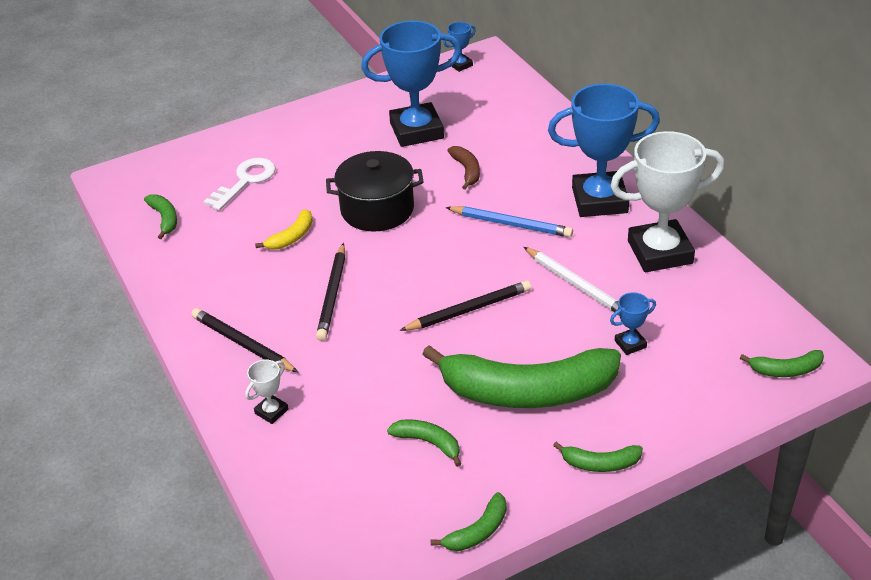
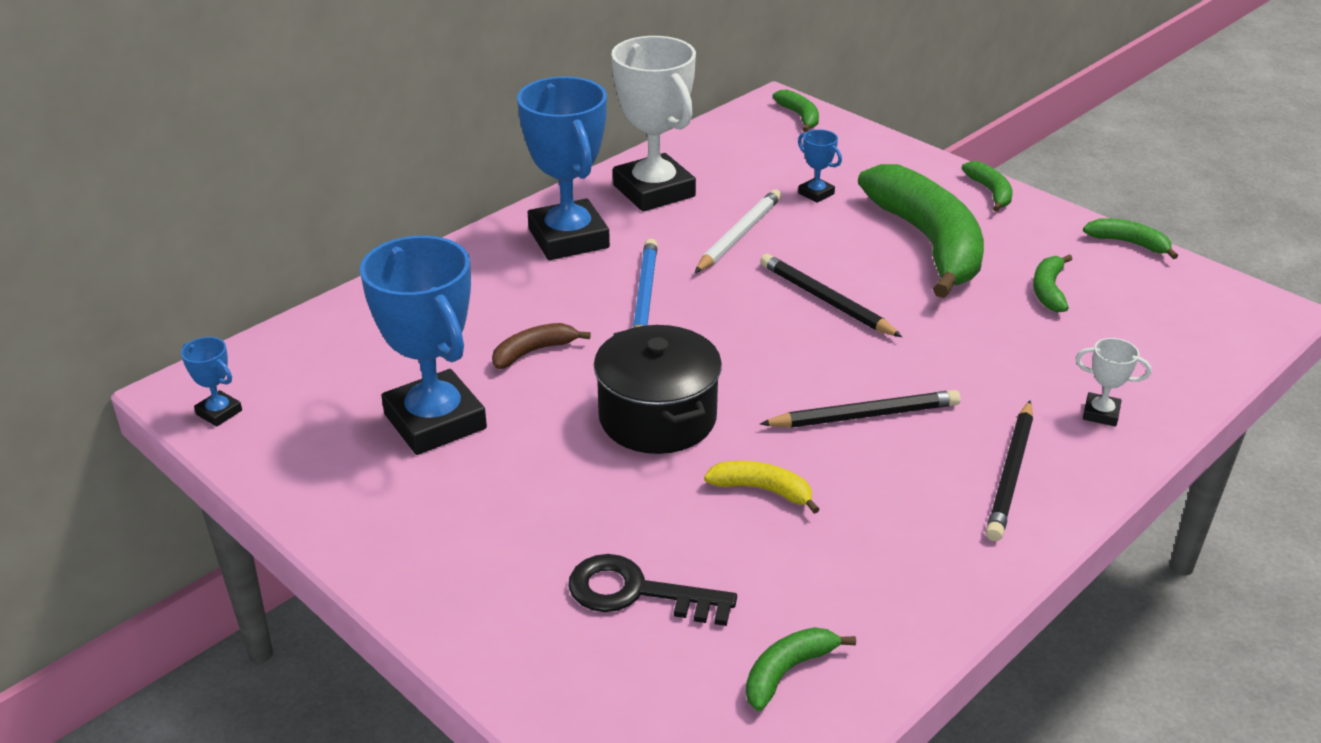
camera: 110 degrees left, 5 degrees down
white key [204,158,276,211] -> black key [568,554,737,626]

